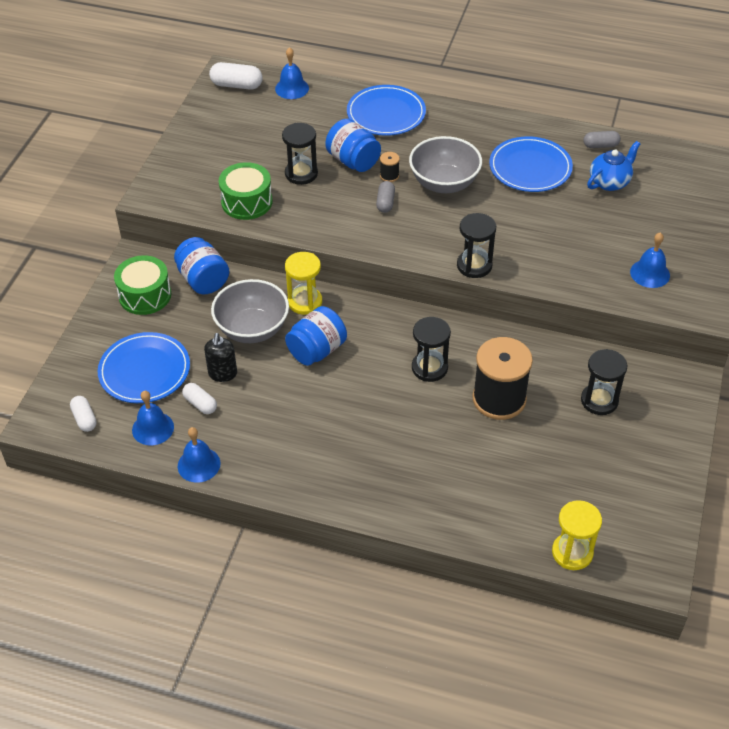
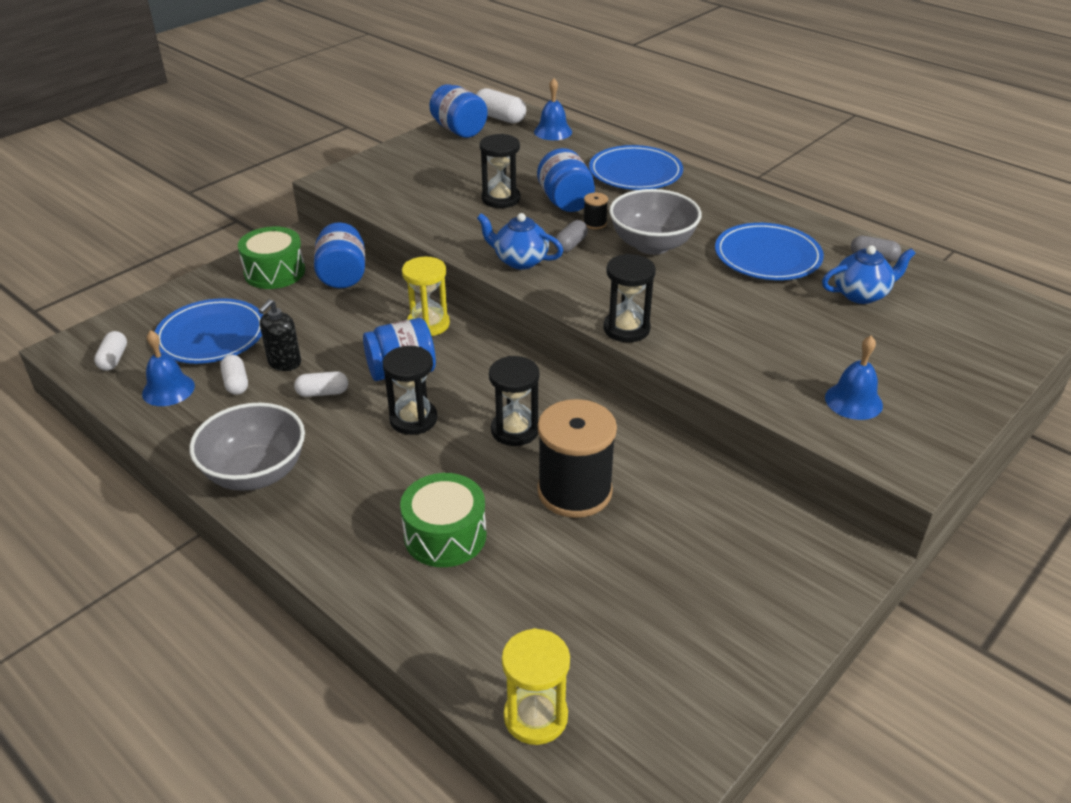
camera: 25 degrees right, 10 degrees down
blue bell [178,427,220,483] -> none
grey bowl [211,279,289,343] -> grey bowl moved to [189,403,305,491]
green drum [219,162,272,220] -> green drum moved to [400,473,486,567]
black hourglass [581,349,627,415] -> black hourglass moved to [383,346,438,435]
none -> white capsule [294,371,348,397]
none -> blue jar [429,84,488,138]
none -> blue teapot [477,213,563,269]

